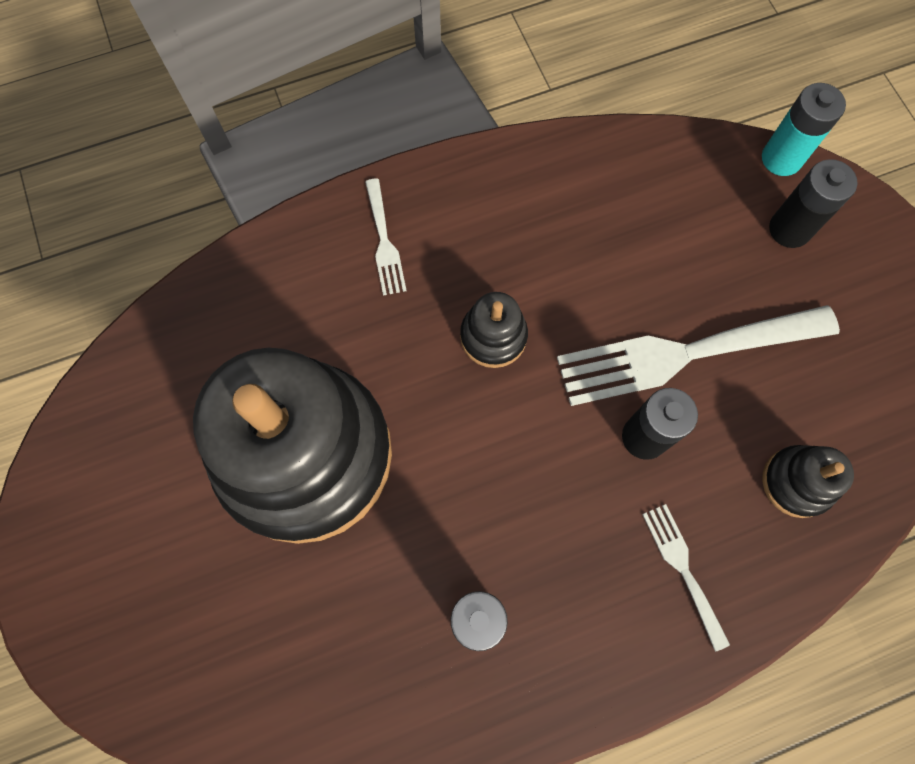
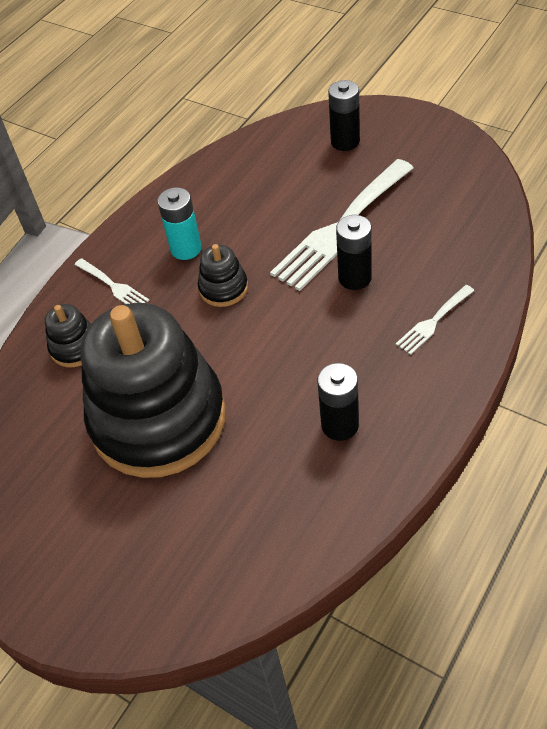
camera: 30 degrees left, 20 degrees down
white fork [642,504,730,652] -> white fork turned 75 degrees counterclockwise [396,285,475,355]
turquoise battery [762,83,846,176] -> turquoise battery moved to [158,187,202,260]
black stacking toy [762,445,854,518] -> black stacking toy moved to [45,304,91,367]

